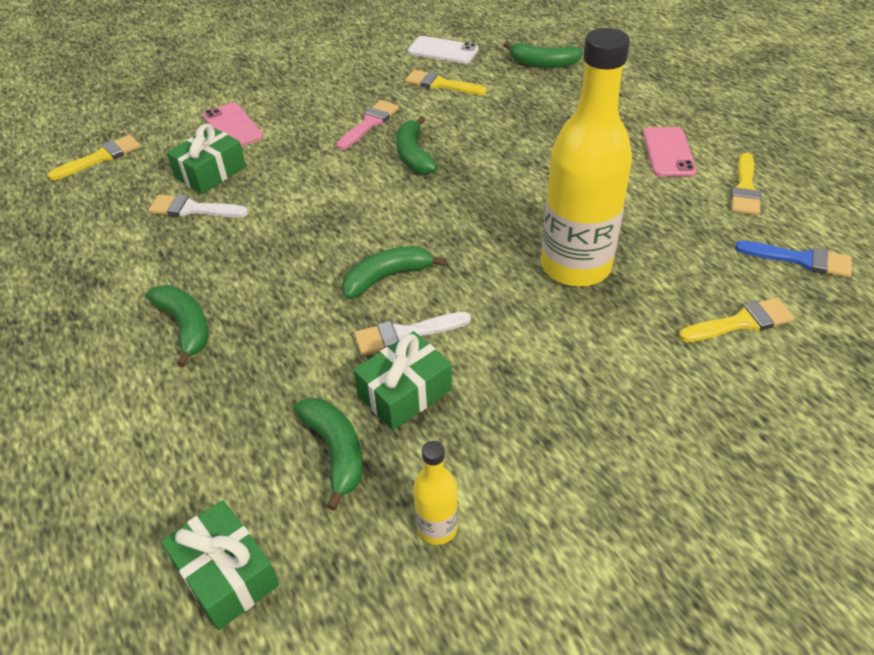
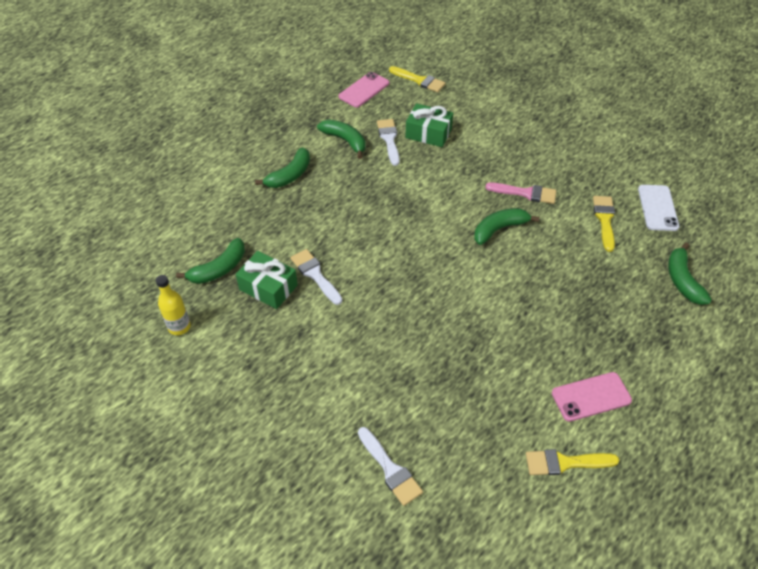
camera: 70 degrees right, 5 degrees up
green gift [161,500,279,630] -> none
pink phone [203,103,263,146] -> pink phone moved to [338,72,389,107]
green banana [342,246,446,299] -> green banana moved to [317,120,366,159]
yellow bottle [541,28,632,287] -> none
yellow brush [679,298,795,342] -> white brush [358,427,423,506]
blue brush [735,241,852,278] -> none

